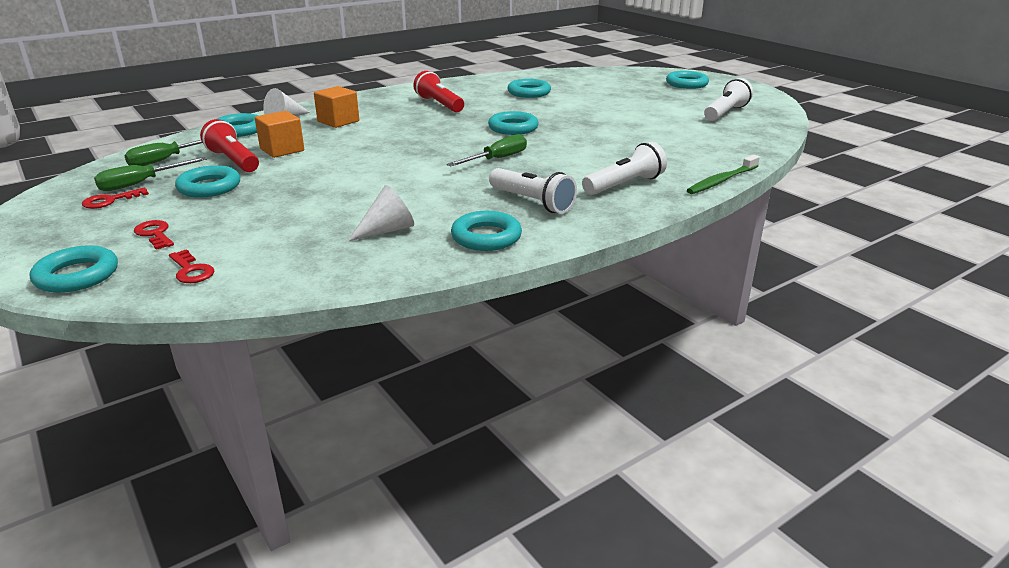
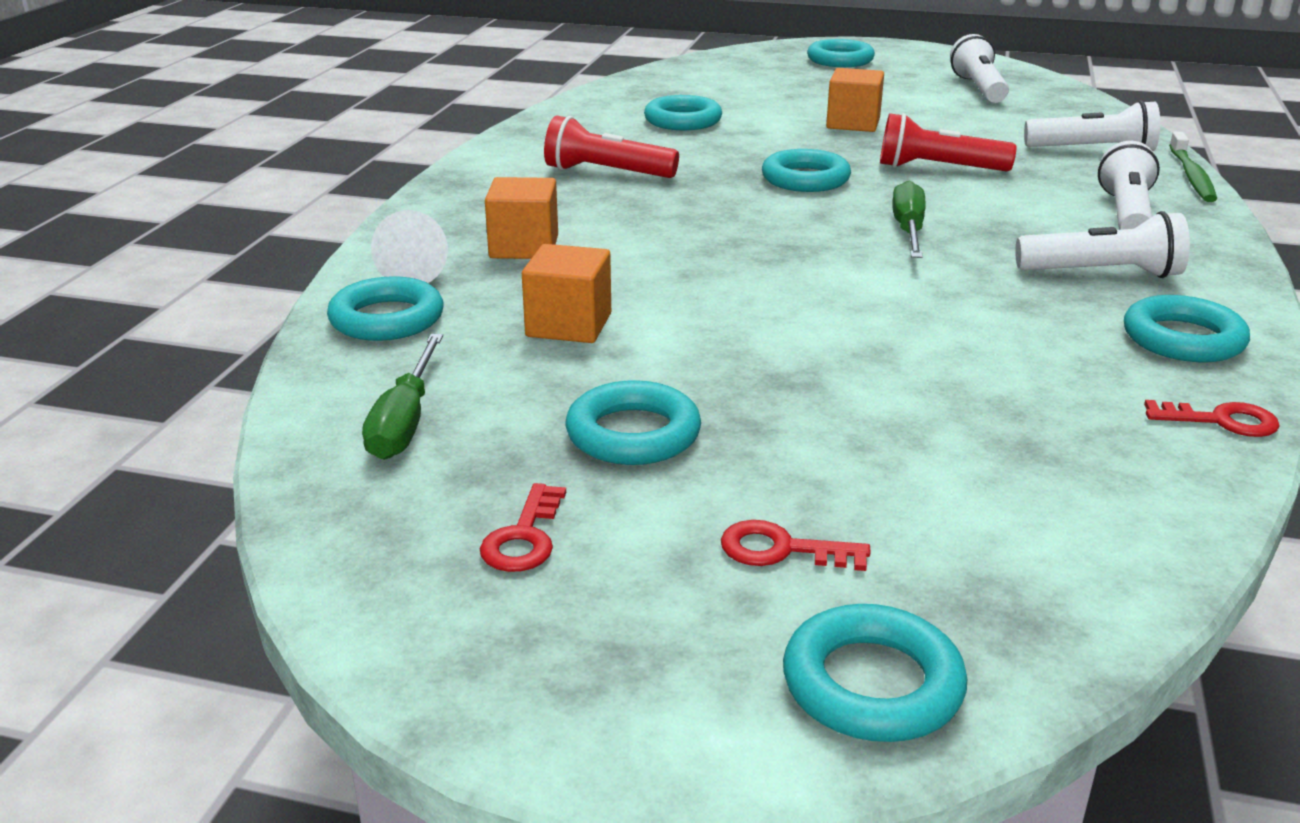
camera: 40 degrees left, 0 degrees up
green screwdriver [94,157,207,191] -> none
red key [169,249,214,283] -> red key moved to [1144,400,1279,437]
red flashlight [200,119,259,172] -> red flashlight moved to [880,113,1016,171]
white cone [348,185,414,241] -> none
none -> orange cube [826,68,884,132]
none -> white flashlight [1024,100,1160,151]

